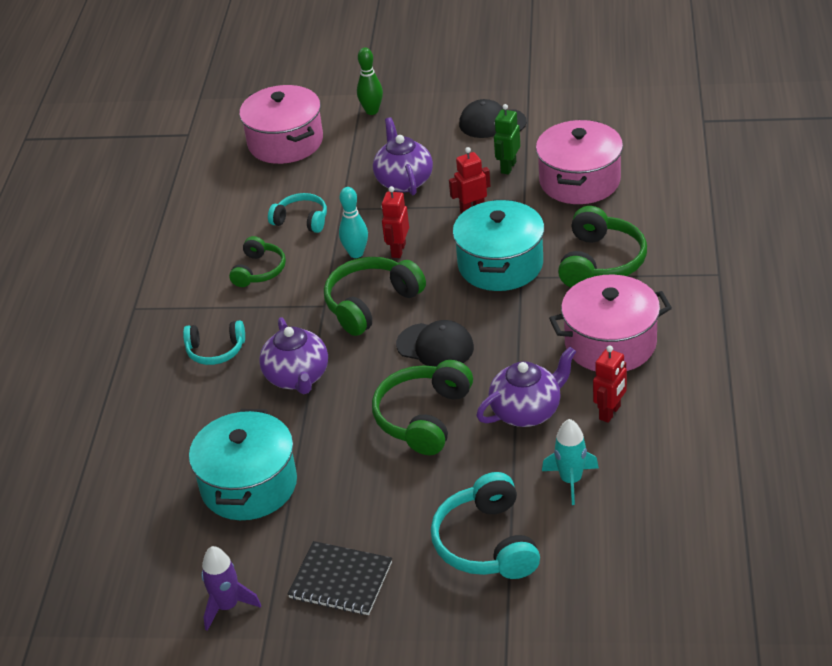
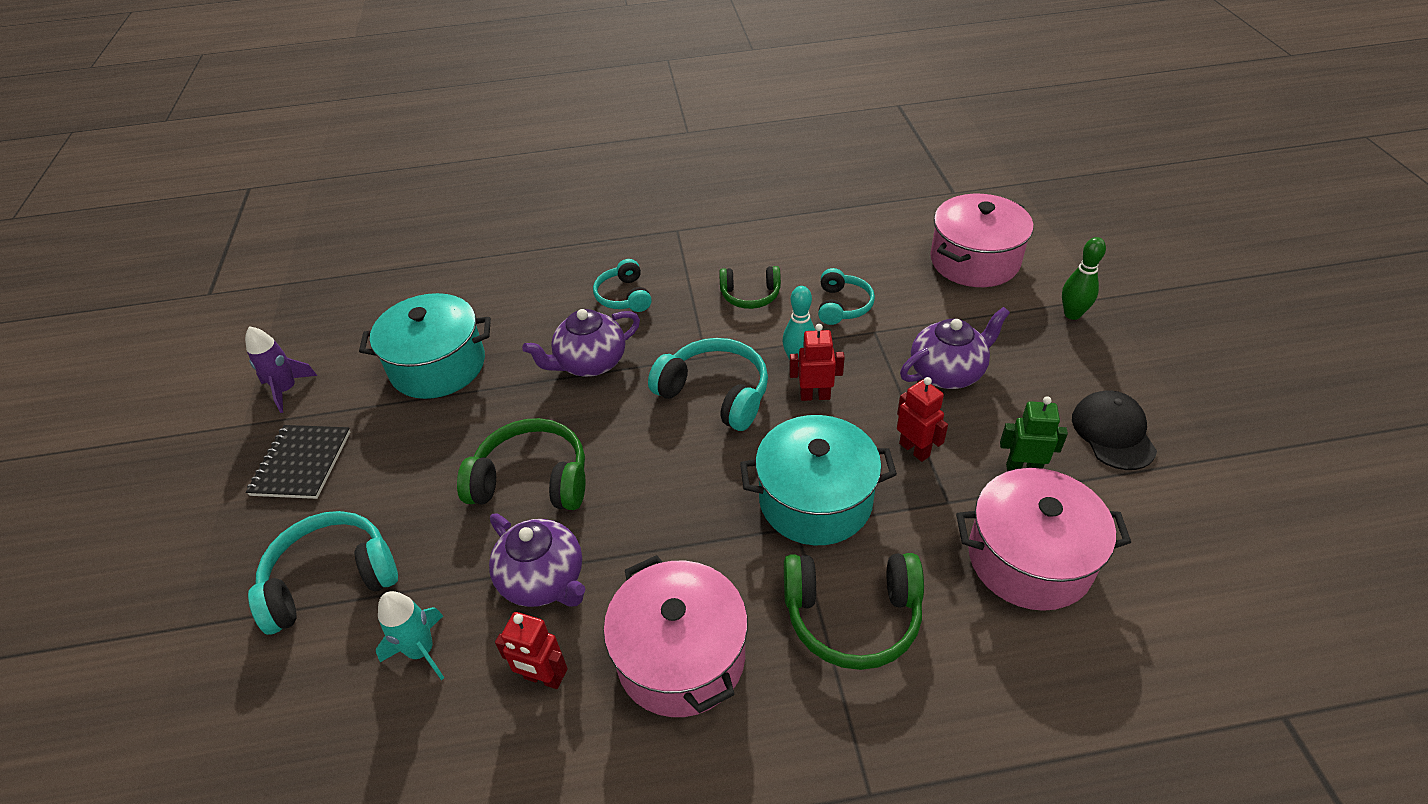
camera: 75 degrees right, 5 degrees up
green headphones [324,257,426,336] -> turquoise headphones [648,338,768,431]
black cap [396,320,474,367] -> none

